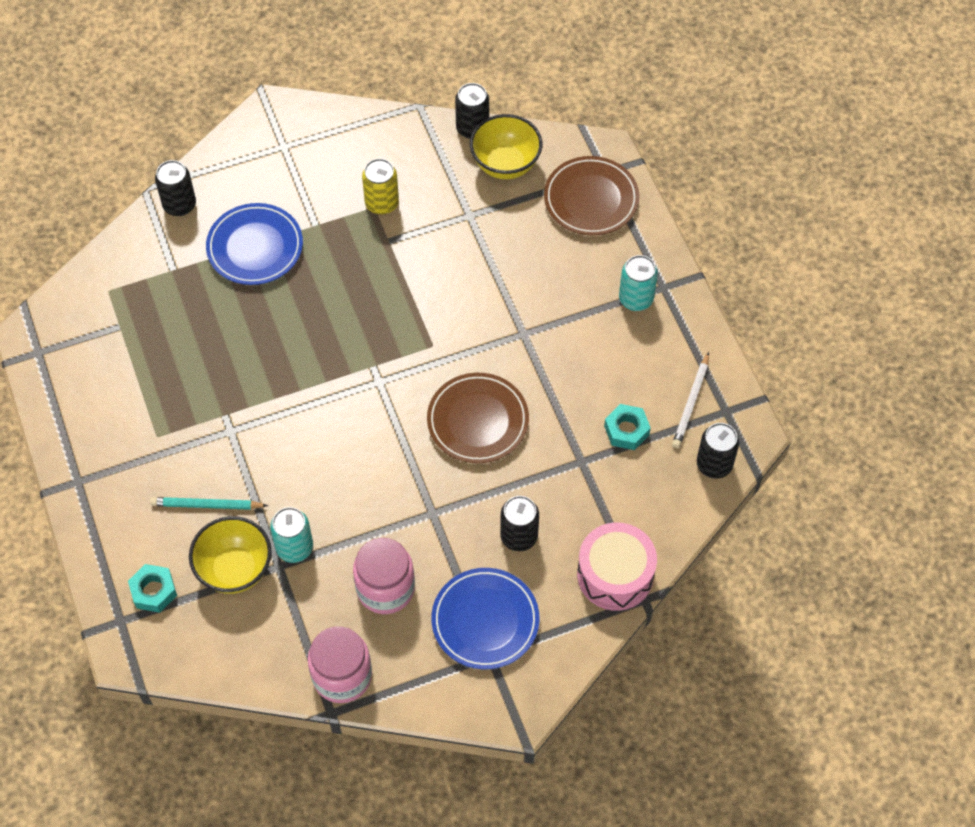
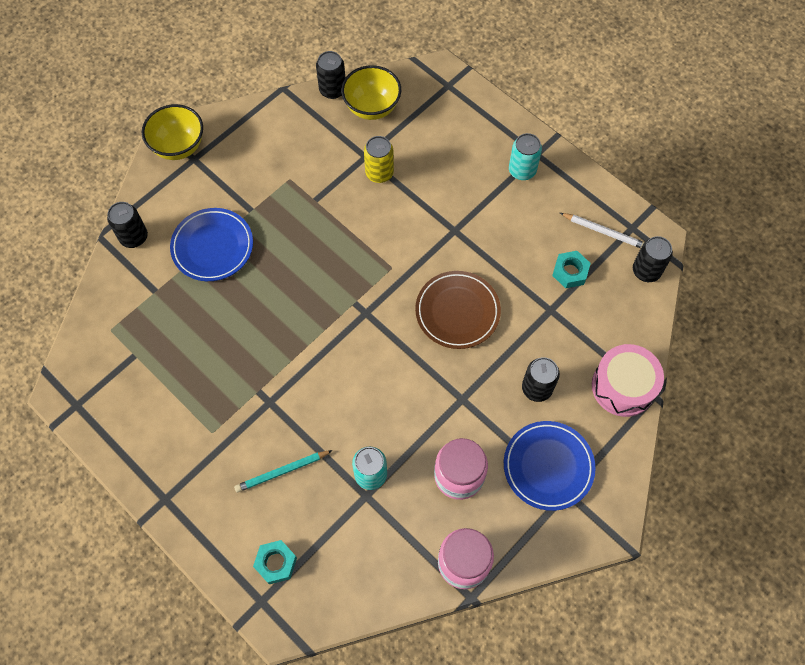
camera: 25 degrees left, 5 degrees up
yellow bowl [189,516,272,594] -> yellow bowl moved to [142,104,203,160]
yellow can [362,159,399,215] -> yellow can moved to [364,136,394,183]
brown plate [544,156,639,236] -> none
white pencil [672,352,709,448] -> white pencil turned 60 degrees counterclockwise [560,213,644,248]

